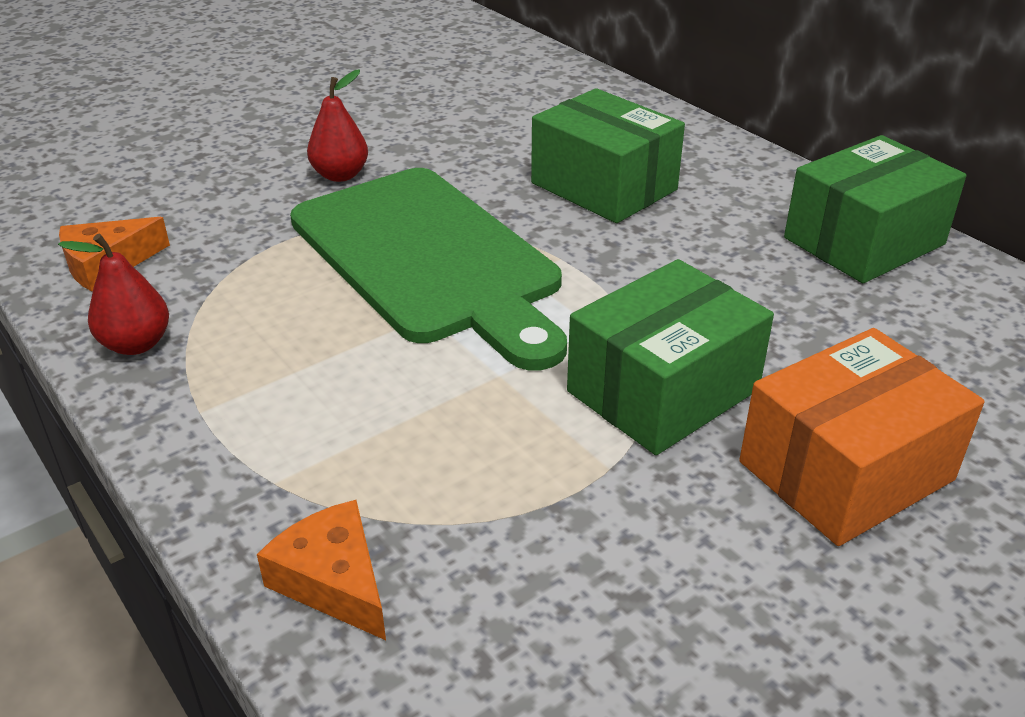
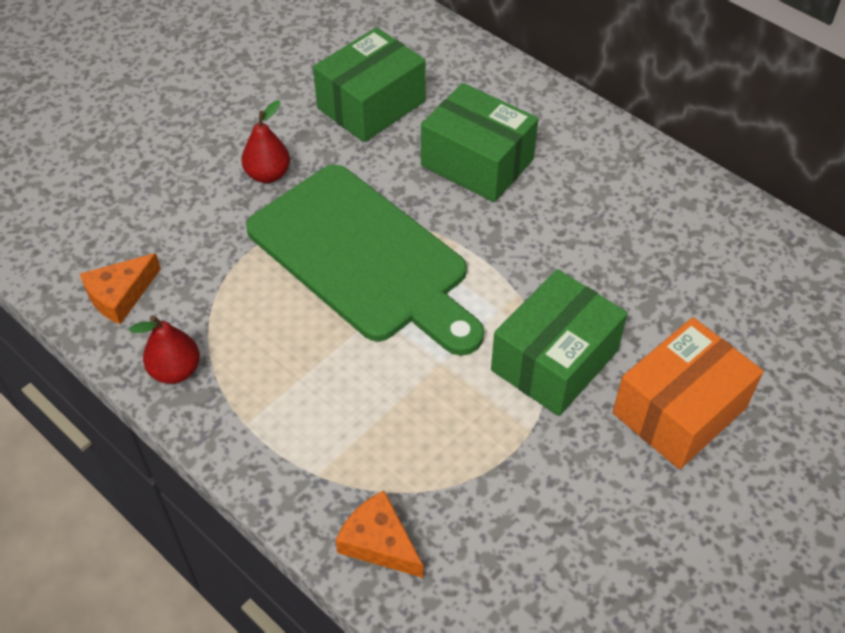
camera: 10 degrees left, 15 degrees up
green box [784,135,966,283] -> green box moved to [313,27,426,142]

